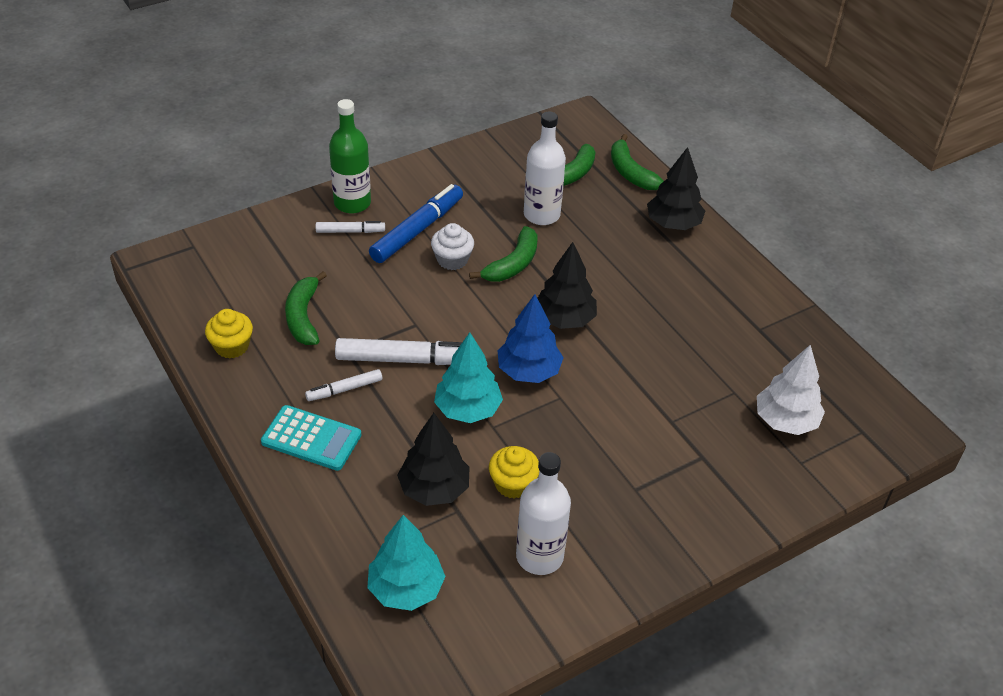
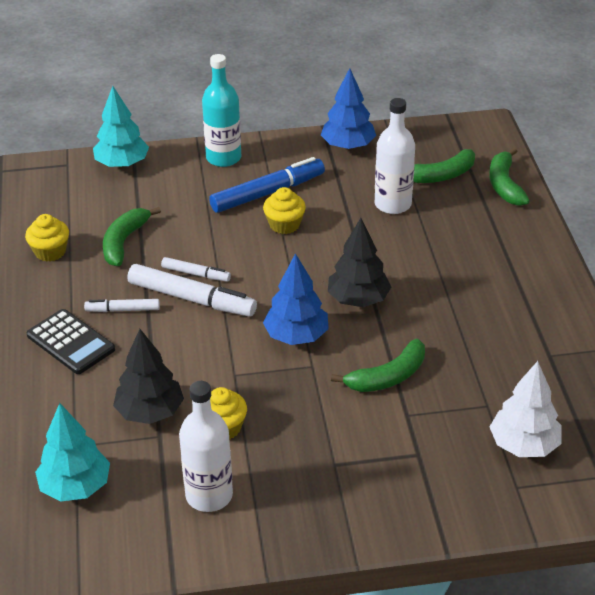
camera: 25 degrees right, 5 degrees down
turquoise calculator [261,405,361,471] -> black calculator [27,309,115,374]
white marker [315,221,385,233] -> white marker moved to [161,257,231,282]
green bottle [329,99,371,214] -> turquoise bottle [202,54,241,167]
white cupcake [431,223,474,270] -> yellow cupcake [263,187,306,234]
turquoise tree [434,332,503,423] -> turquoise tree moved to [93,86,149,168]
green banana [469,226,538,282] -> green banana moved to [331,339,425,392]
black tree [647,147,705,230] -> none
none -> blue tree [321,68,376,150]

